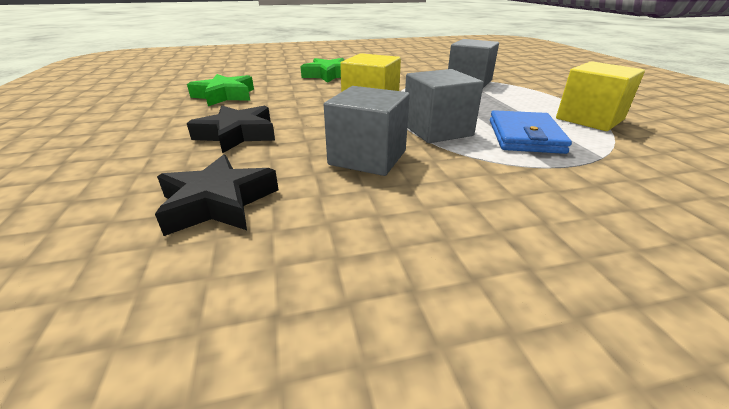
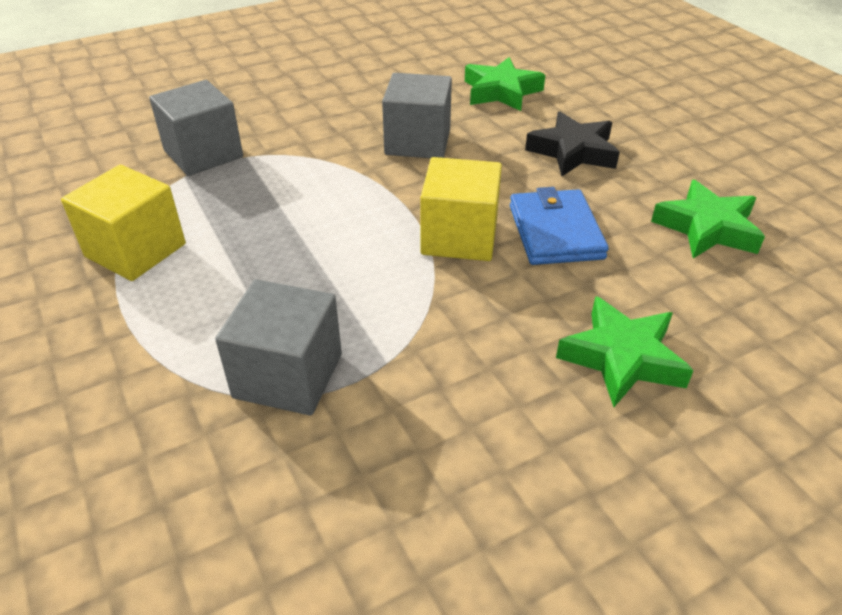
camera: 165 degrees right, 10 degrees up
black star [155,154,279,236] -> green star [465,57,545,111]
grey cube [405,69,484,143] -> grey cube moved to [149,80,243,176]
blue wallet [490,110,572,154] -> blue wallet moved to [510,187,609,265]

